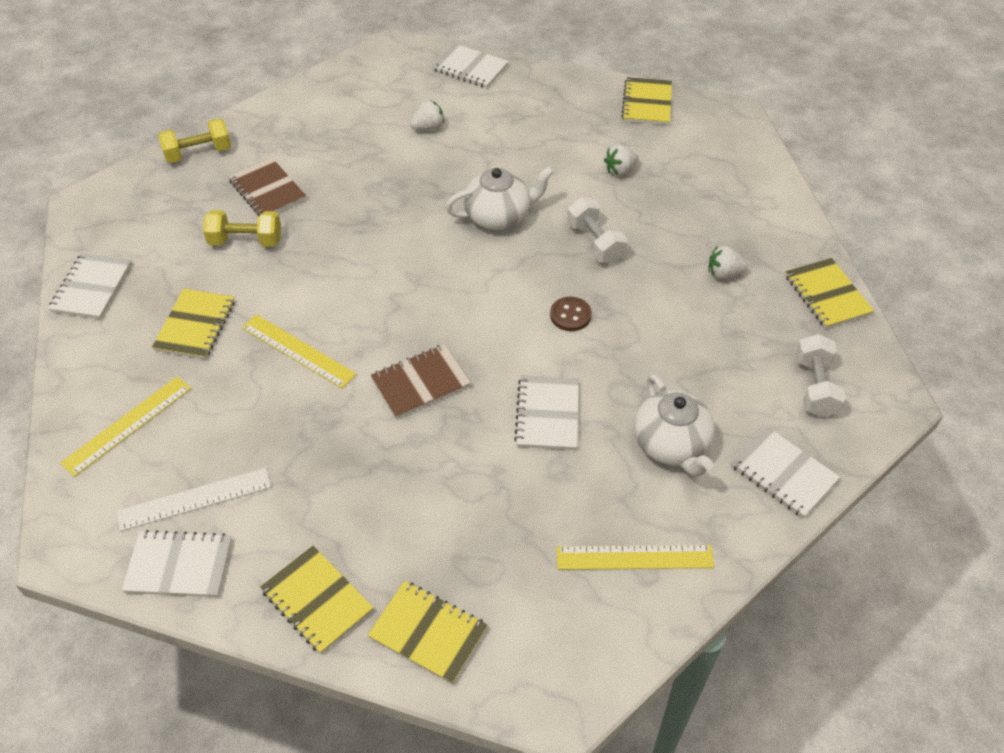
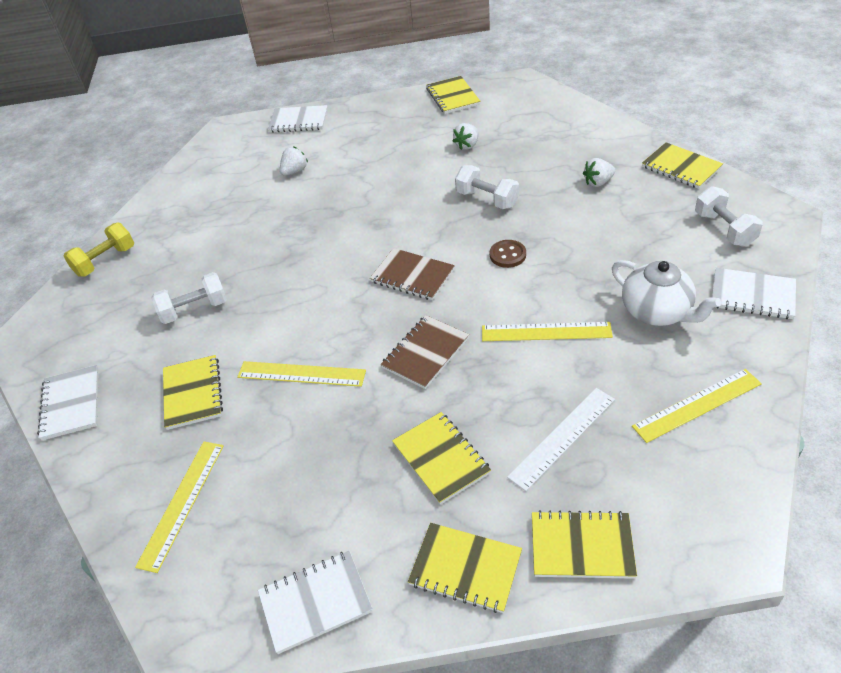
camera: 20 degrees left, 5 degrees down
white ruler [117,468,271,531] -> white ruler moved to [507,388,615,491]
yellow dumbbell [203,210,281,247] -> white dumbbell [151,272,227,324]
brown notebook [228,157,306,216] -> brown notebook moved to [370,248,455,300]
white teapot [445,166,554,230] -> none
white notebook [514,375,579,450] -> yellow ruler [482,322,613,341]
none -> yellow notebook [392,412,491,505]

